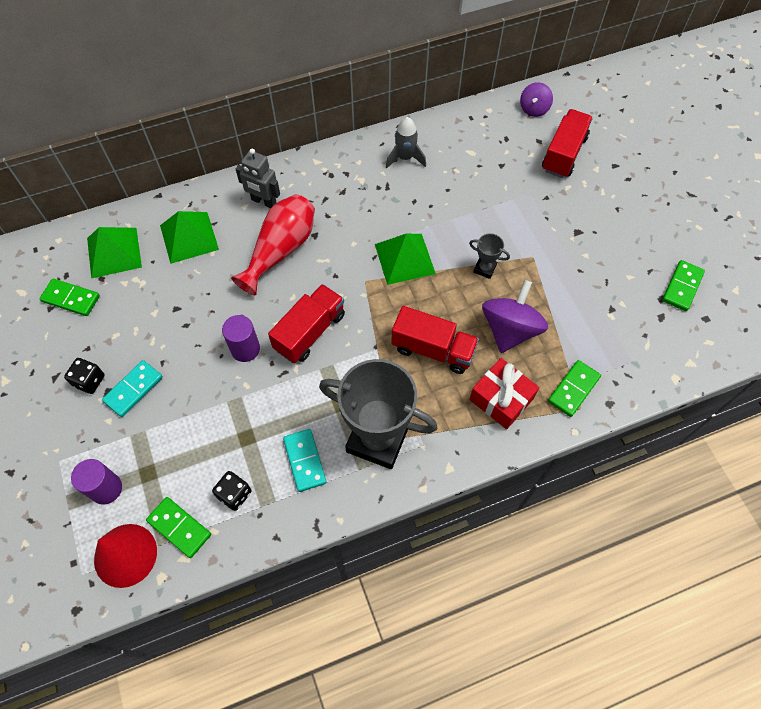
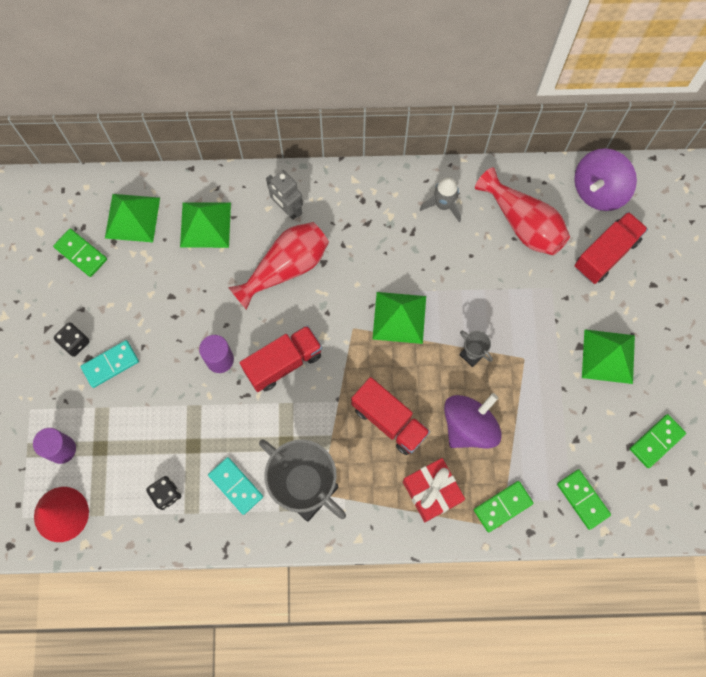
camera: 20 degrees right, 10 degrees up
green domino [146,497,211,558] -> green domino moved to [557,469,611,530]
turquoise domino [283,429,327,492] -> turquoise domino turned 45 degrees counterclockwise [208,457,263,515]
purple spinning top [520,82,553,117] -> purple spinning top [574,148,637,211], size x1.78
none -> red vase [475,167,570,255]
none -> green pyramid [582,329,635,384]

